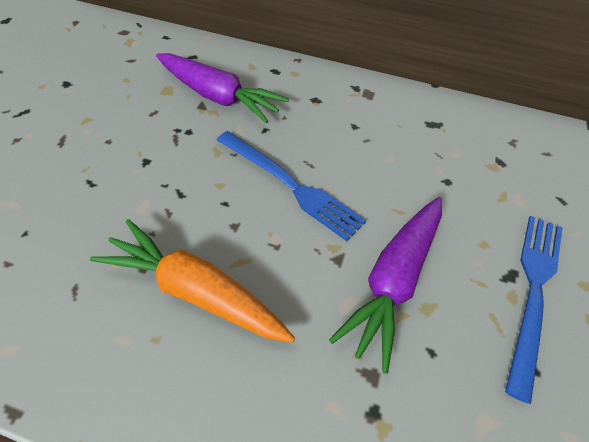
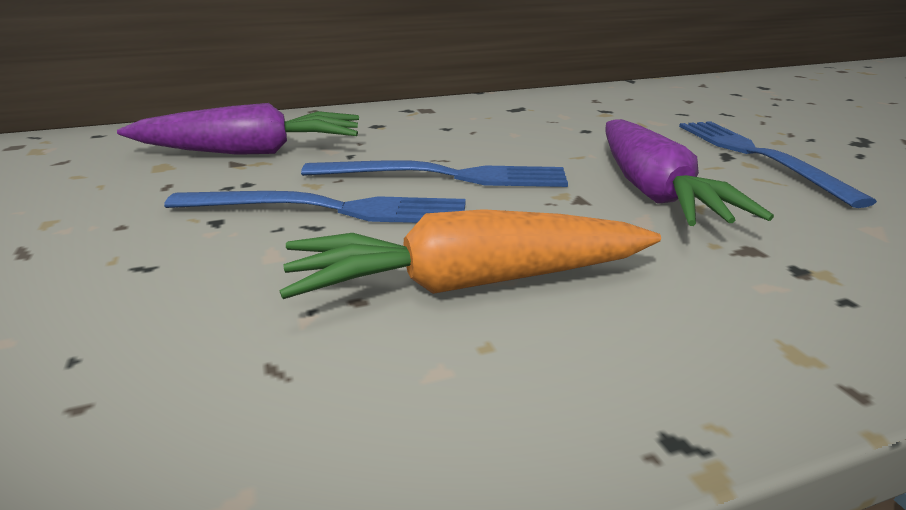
camera: 35 degrees left, 25 degrees down
none -> blue fork [164,191,466,223]

